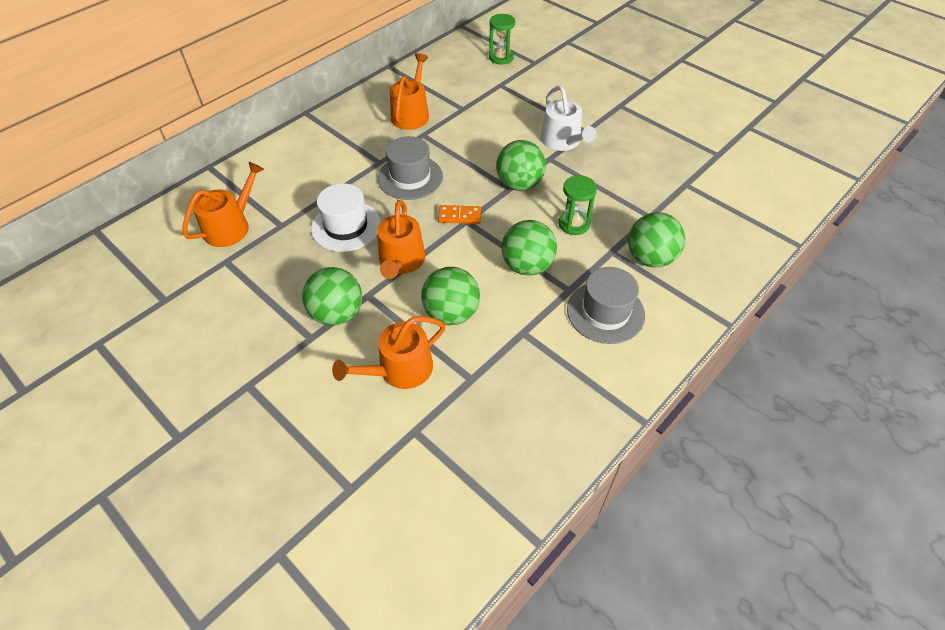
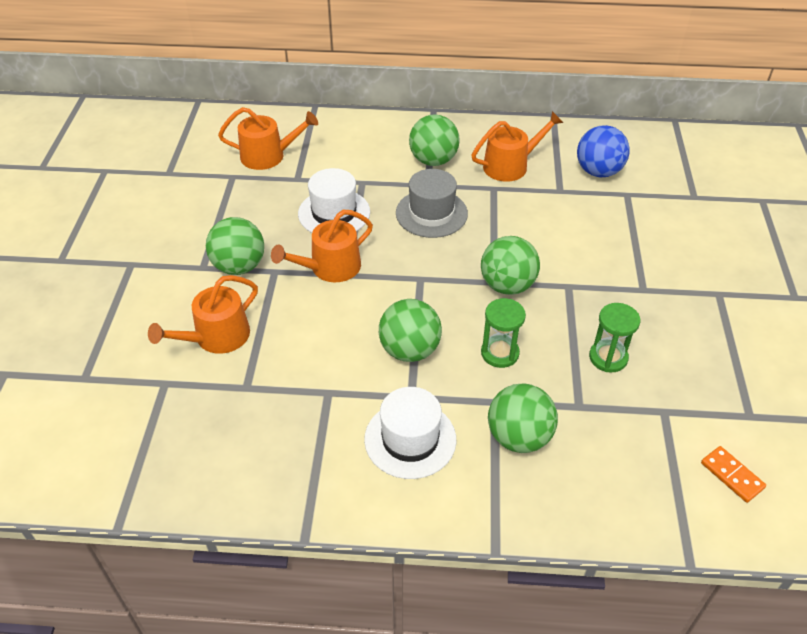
camera: 50 degrees right, 5 degrees down
orange watering can [332,316,446,389] -> orange watering can turned 60 degrees counterclockwise [148,275,258,354]
green ball [421,267,480,325] -> green ball moved to [409,114,460,166]
orange domino [438,205,481,224] -> orange domino moved to [701,446,766,503]
green hourglass [489,14,515,64] -> green hourglass moved to [589,303,640,372]
white watering can [541,86,596,151] -> none
grey hat [567,267,645,344] -> white hat [364,387,456,479]
none -> blue ball [577,125,630,177]

